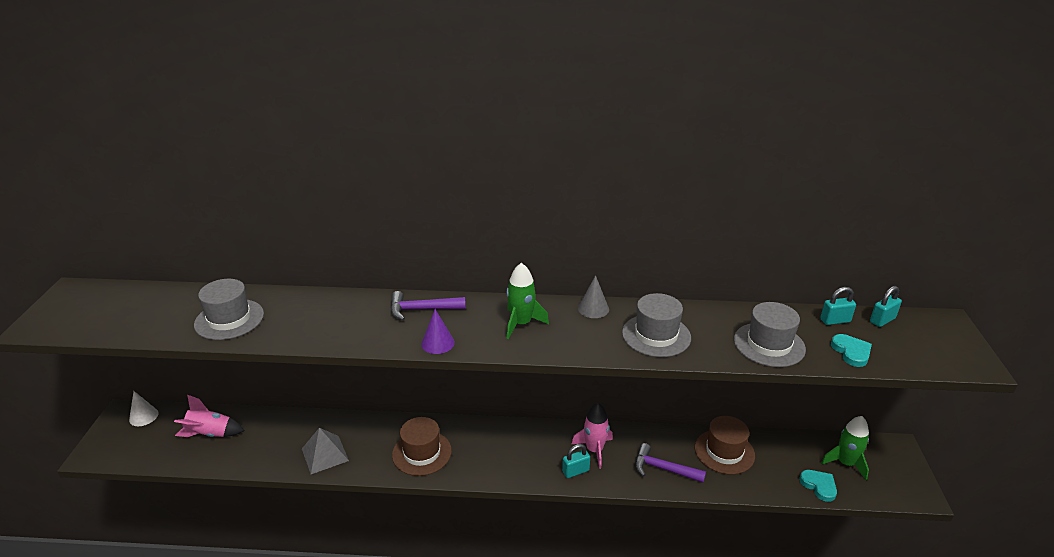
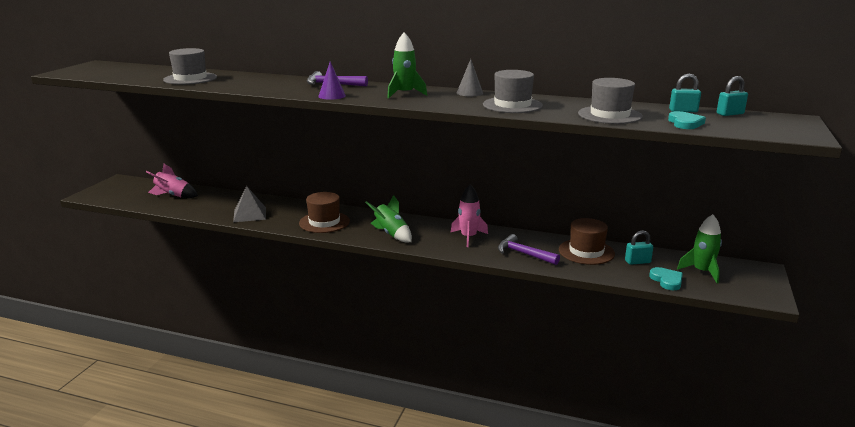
camera: 15 degrees right, 10 degrees down
white cone [129,391,158,426] -> none
turquoise padlock [562,444,590,478] -> turquoise padlock moved to [625,230,653,265]
none -> green rocket [365,195,412,242]

